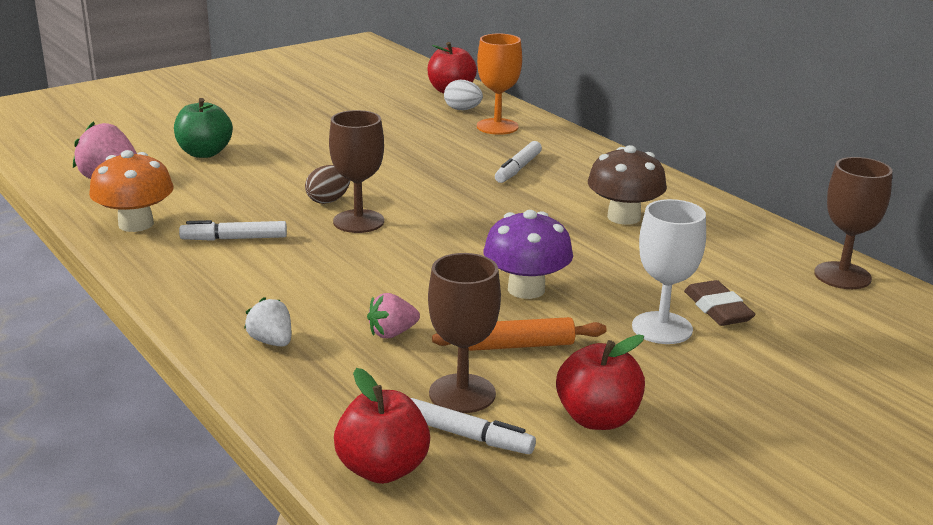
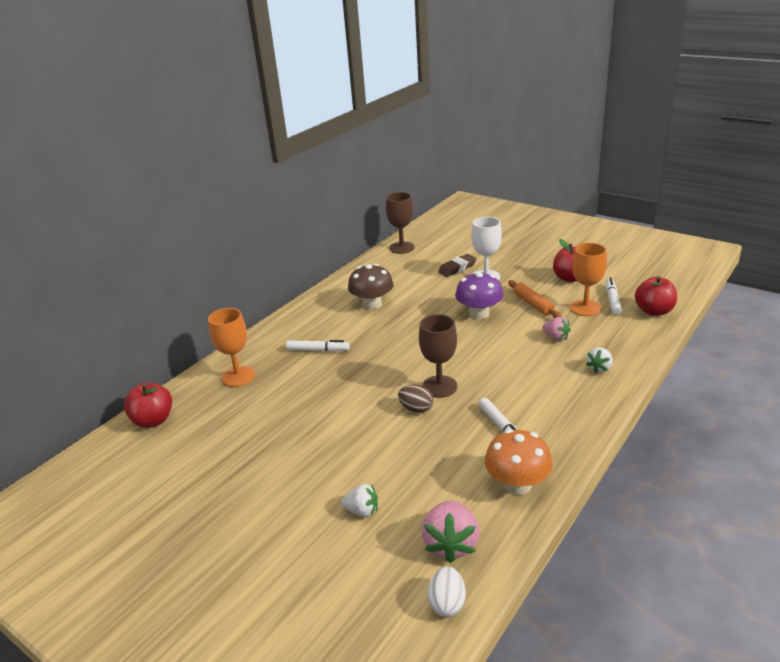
camera: 105 degrees left, 5 degrees up
green apple [174,98,233,158] -> white strawberry [341,484,378,517]
brown goblet [428,253,501,413] -> orange goblet [570,243,607,316]
white egg [444,80,483,110] -> white egg moved to [428,566,466,617]

